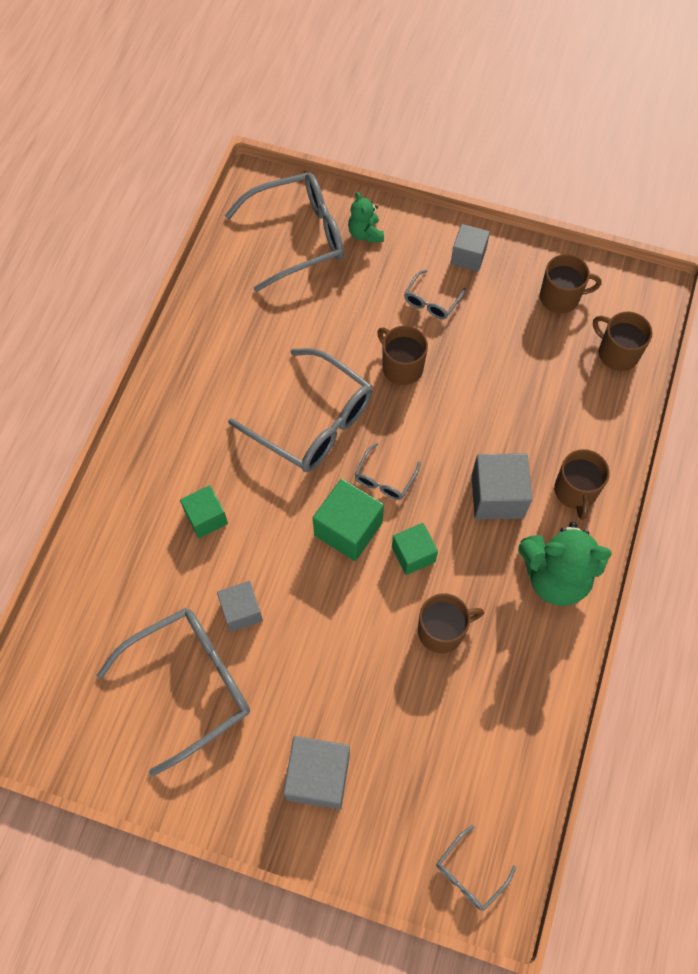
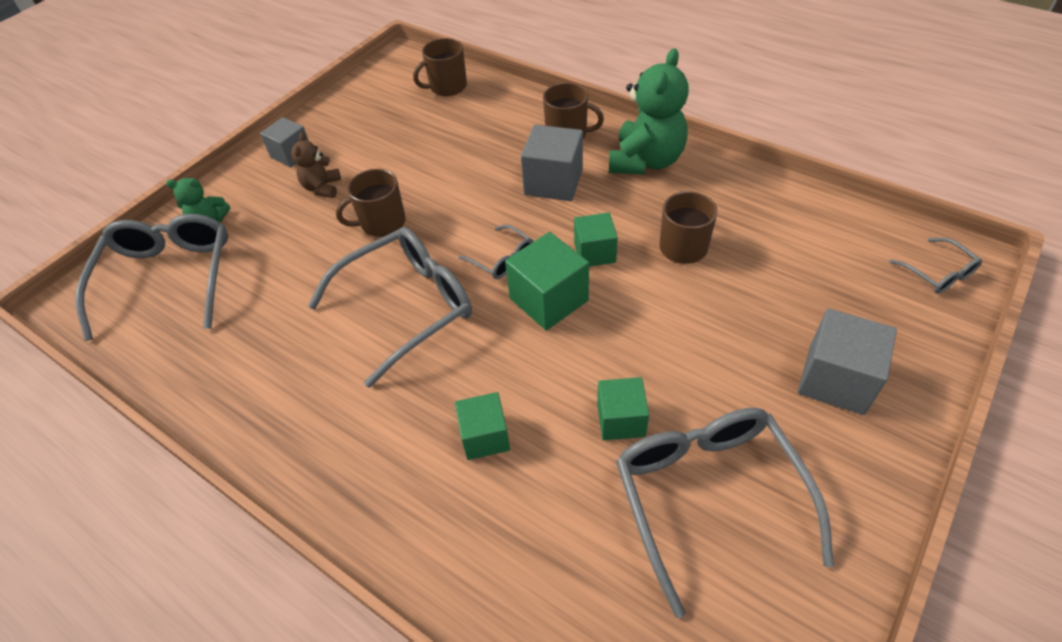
camera: 70 degrees left, 15 degrees down
grey cube [217,581,263,632] -> green cube [597,377,649,440]
grey glasses [404,270,466,319] -> brown teddy bear [291,133,341,198]
brown mug [540,254,601,313] -> none

